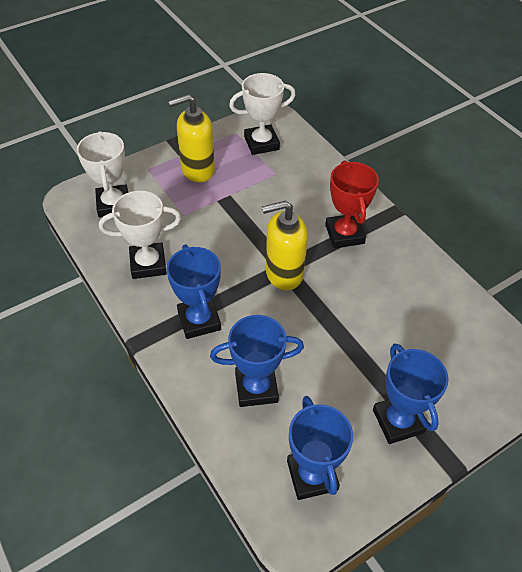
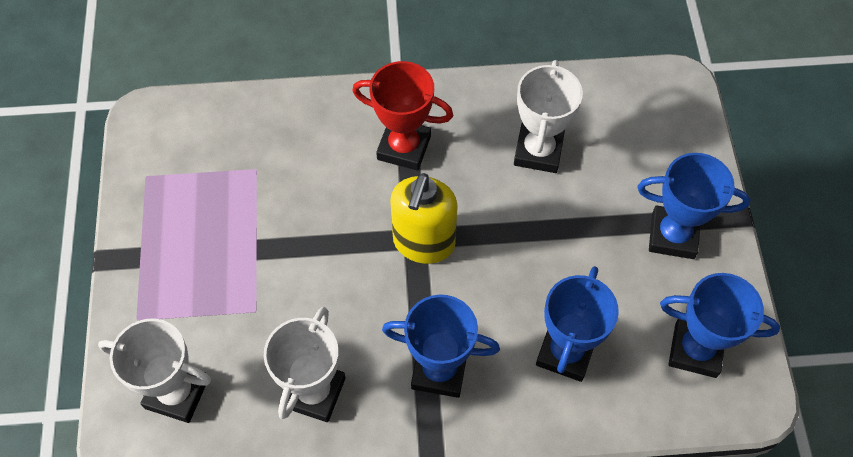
camera: 60 degrees left, 10 degrees up
yellow soap dispenser [168,94,215,183] -> none
white trophy [229,73,296,155] -> white trophy moved to [514,60,583,173]

